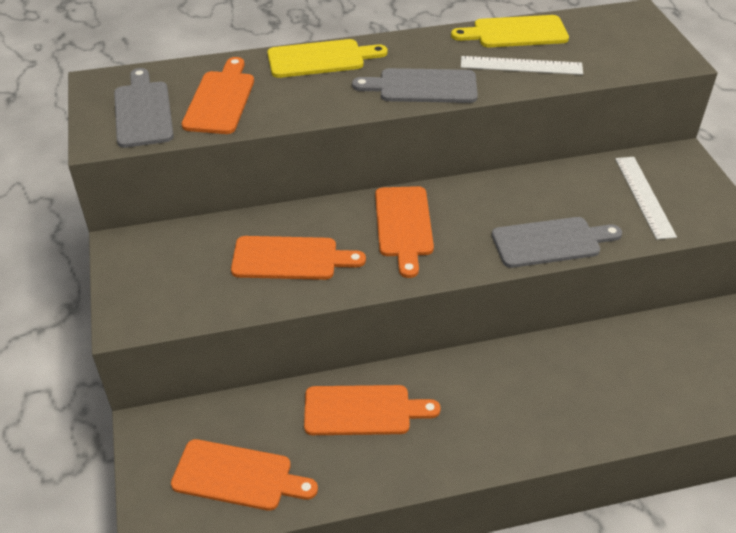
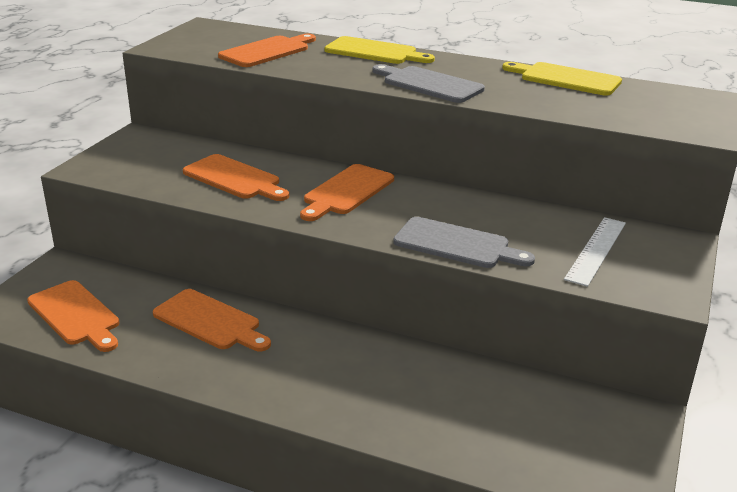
camera: 35 degrees right, 15 degrees down
grey cutting board [114,68,174,148] -> none
white ruler [461,56,583,75] -> none

